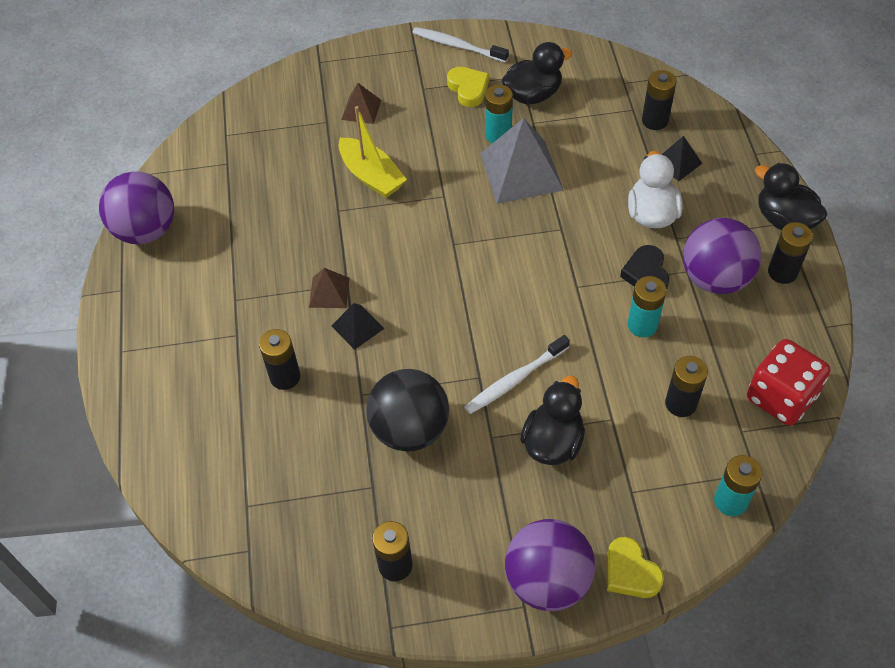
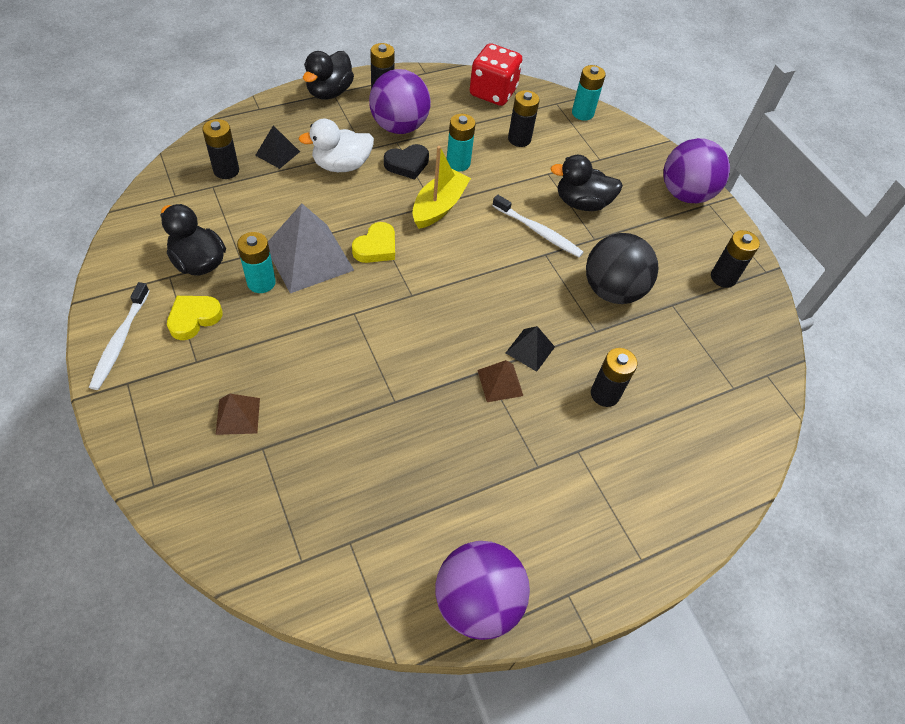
camera: 115 degrees left, 0 degrees up
yellow boat [338,106,407,198] -> yellow boat moved to [413,146,471,229]
yellow heart [607,537,664,598] -> yellow heart moved to [352,222,395,263]

